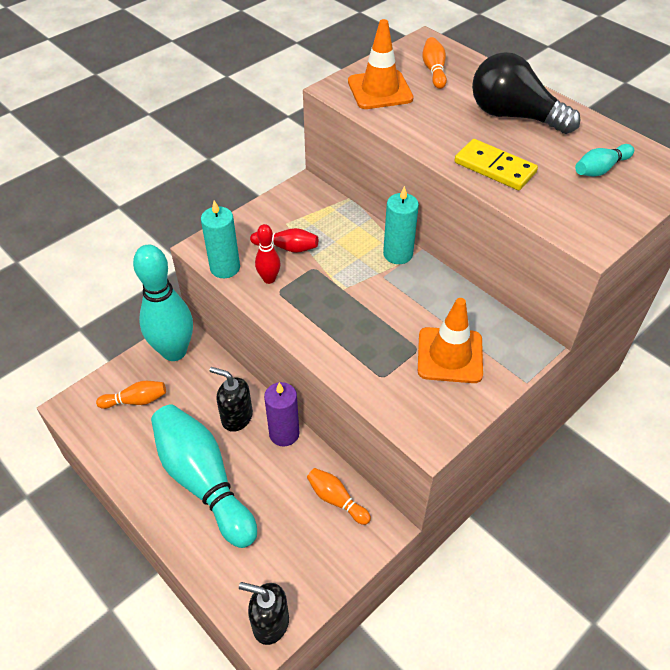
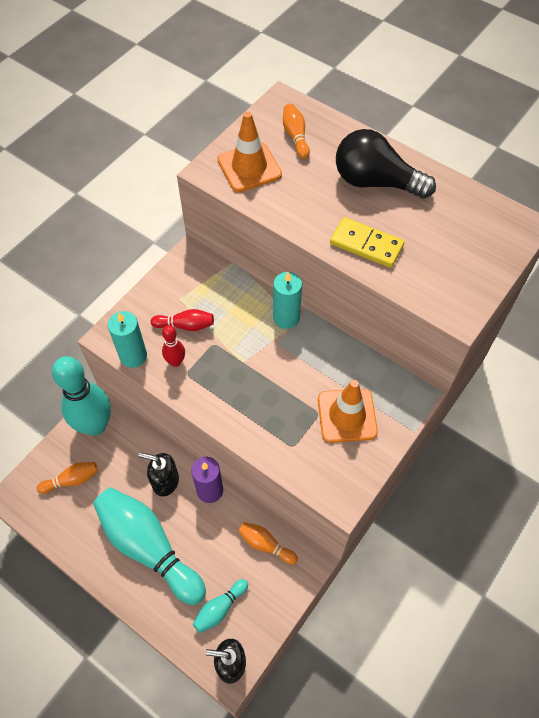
camera: 10 degrees left, 10 degrees up
turquoise bowling pin [575,144,634,177] -> turquoise bowling pin moved to [193,579,248,633]

